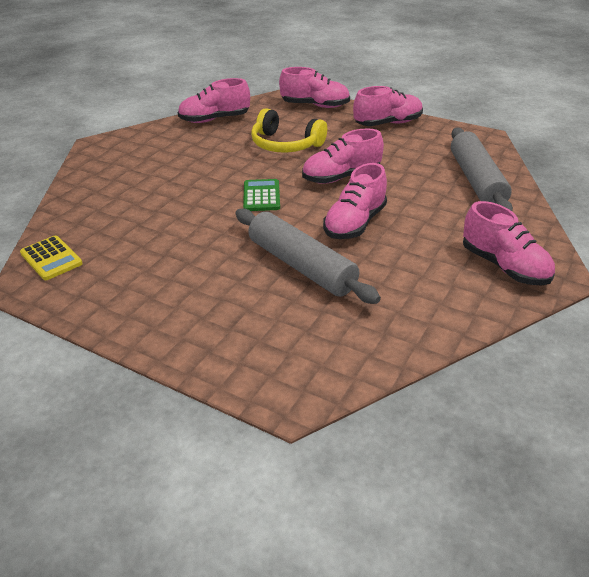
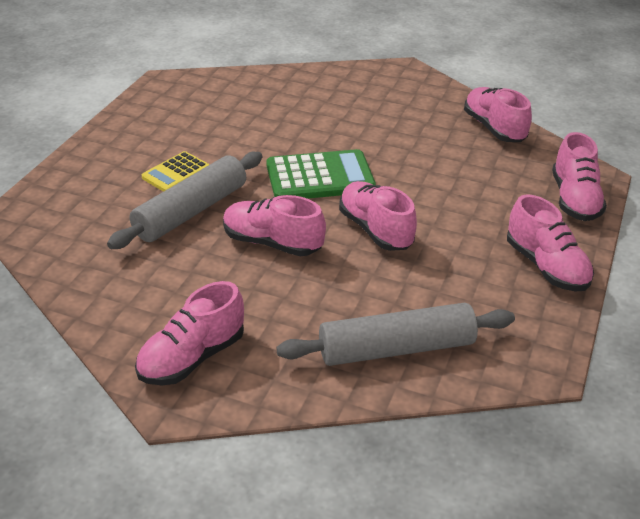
camera: 80 degrees right, 0 degrees up
yellow calculator [20,236,83,280] -> yellow calculator moved to [142,151,210,192]
green calculator [243,179,280,211] -> green calculator [267,149,376,199], size x1.68
yellow headphones [251,108,327,153] -> none

